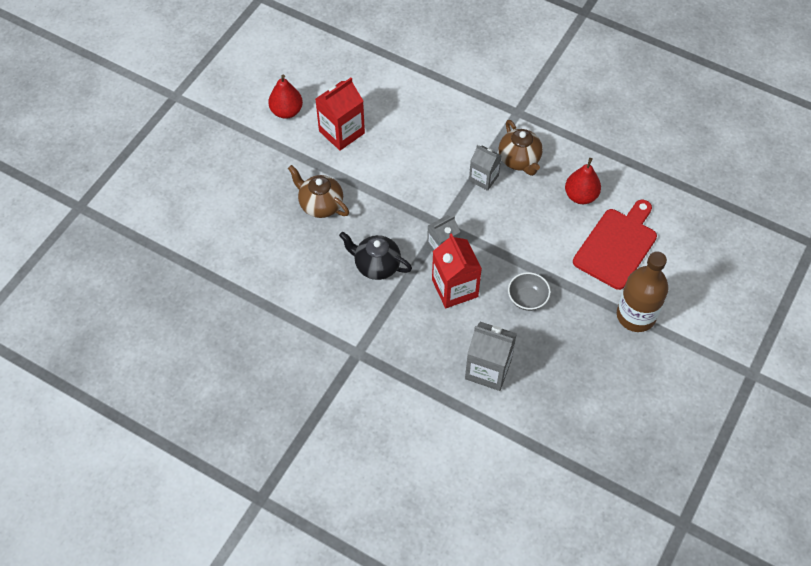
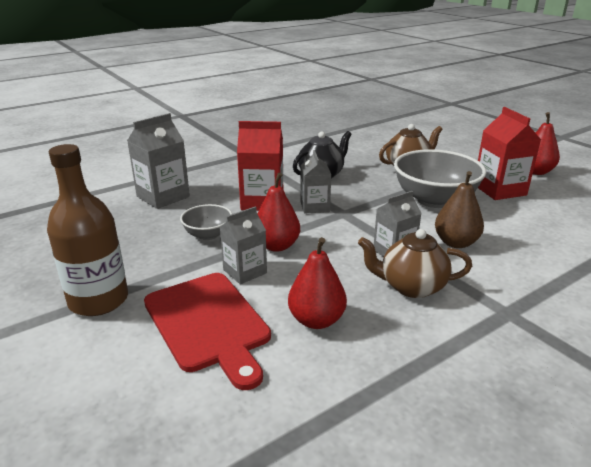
camera: 115 degrees right, 30 degrees down
none -> grey carton [219,206,267,284]
none -> red pear [258,173,300,252]
none -> grey bowl [394,149,486,208]
none -> brown pear [435,171,484,248]

